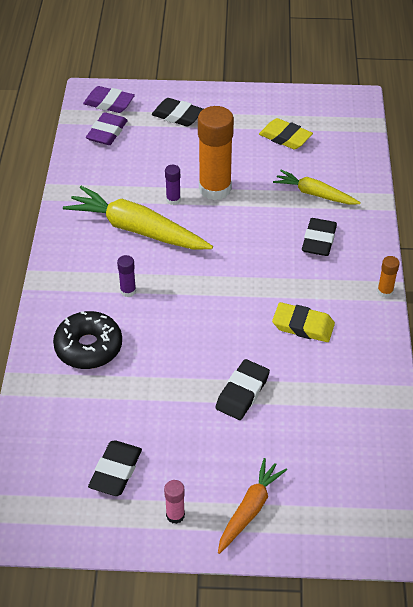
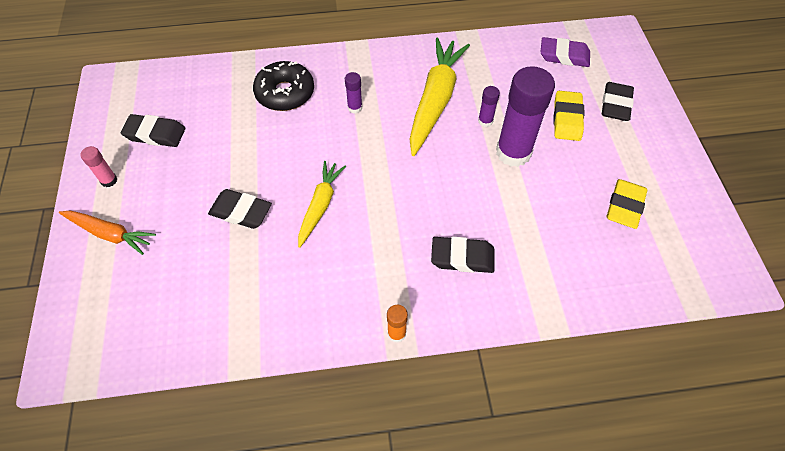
camera: 80 degrees right, 10 degrees up
purple eraser [83,86,135,113] -> none
orange glue stick [198,106,234,200] -> purple glue stick [496,66,555,167]
yellow eraser [272,302,335,342] -> yellow eraser moved to [554,91,585,141]
yellow carrot [273,170,361,205] -> yellow carrot moved to [298,161,346,248]

